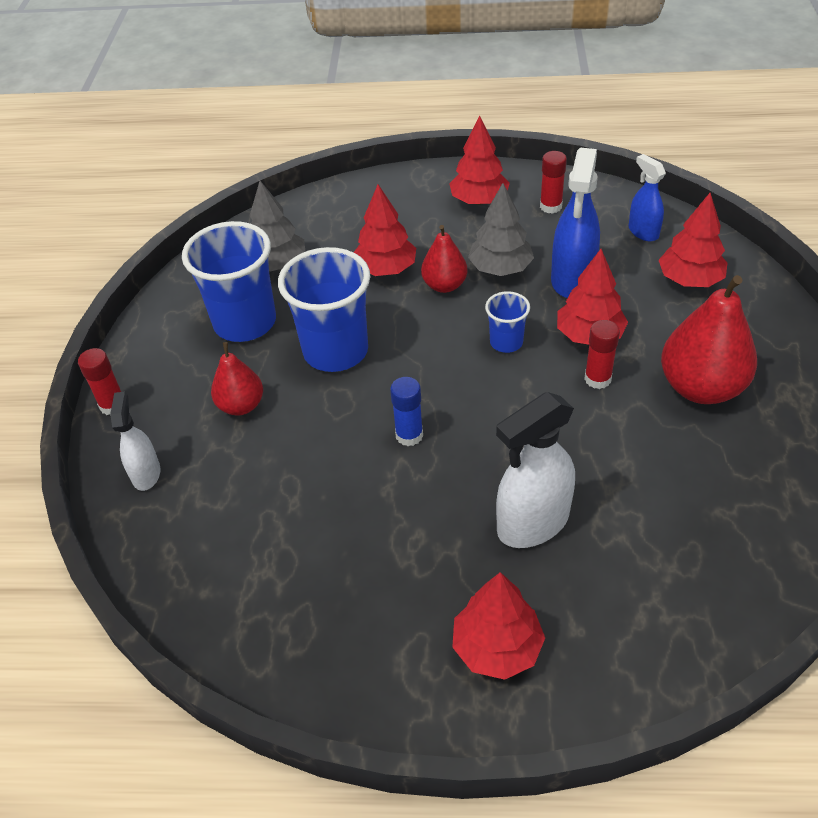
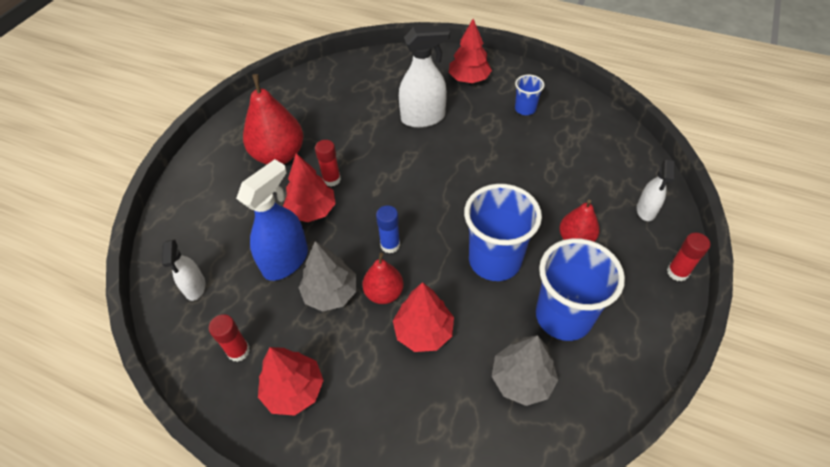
camera: 160 degrees left, 5 degrees up
blue glue stick [390,377,423,446] -> blue glue stick moved to [376,205,400,253]
blue cup [485,291,530,353] -> blue cup moved to [515,75,545,115]
blue spray bottle [629,154,666,241] -> white spray bottle [162,240,205,301]
red tree [659,193,727,287] -> none

